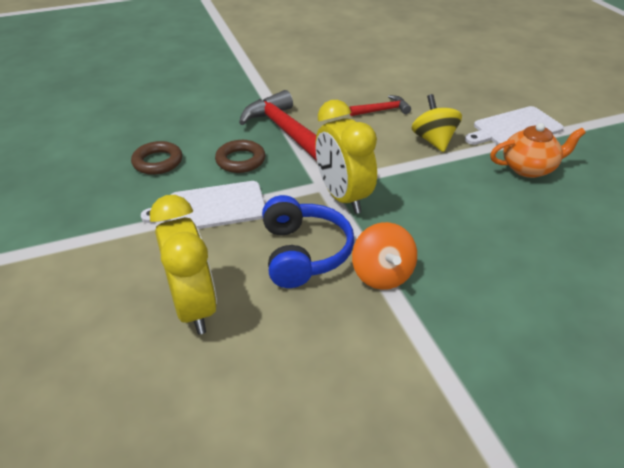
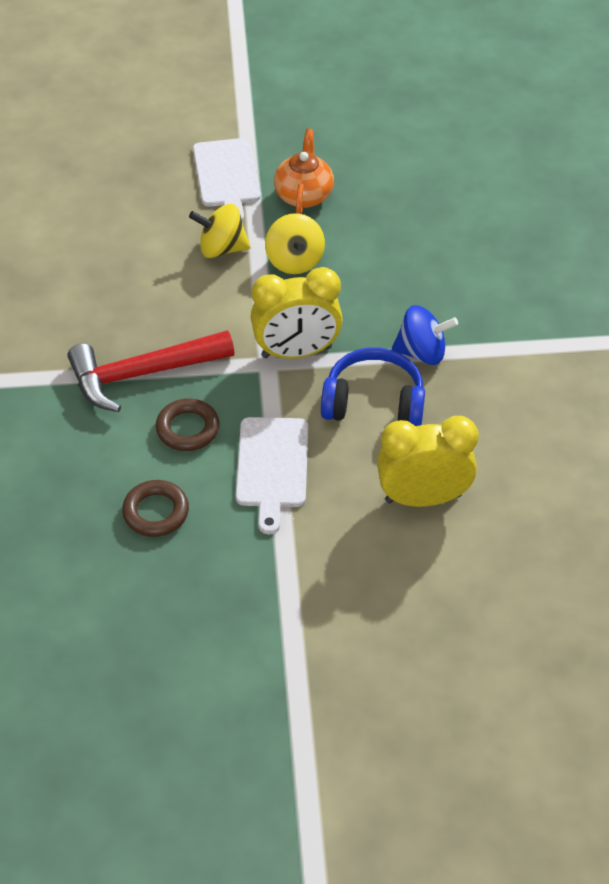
camera: 75 degrees left, 10 degrees up
red hammer [349,95,411,116] -> none
orange spinning top [352,222,417,290] -> blue spinning top [392,305,458,365]
none -> yellow spinning top [265,213,325,274]

